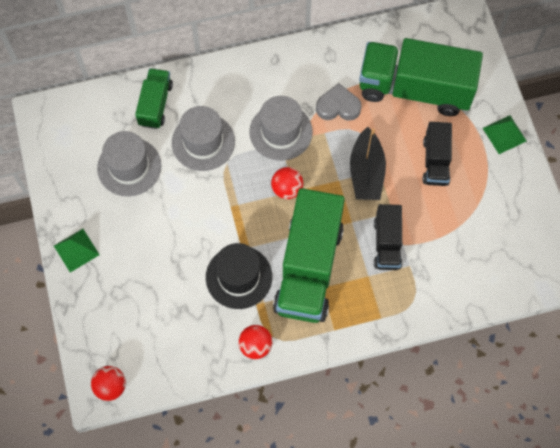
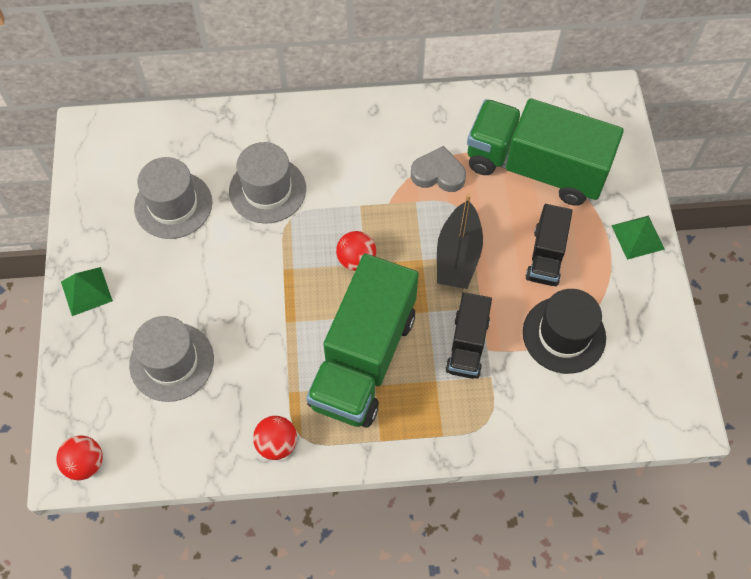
camera: 10 degrees right, 5 degrees down
green truck [135,68,173,129] -> none
black hat [206,243,272,309] -> black hat moved to [523,289,606,374]
grey hat [249,96,313,161] -> grey hat moved to [129,316,214,402]

